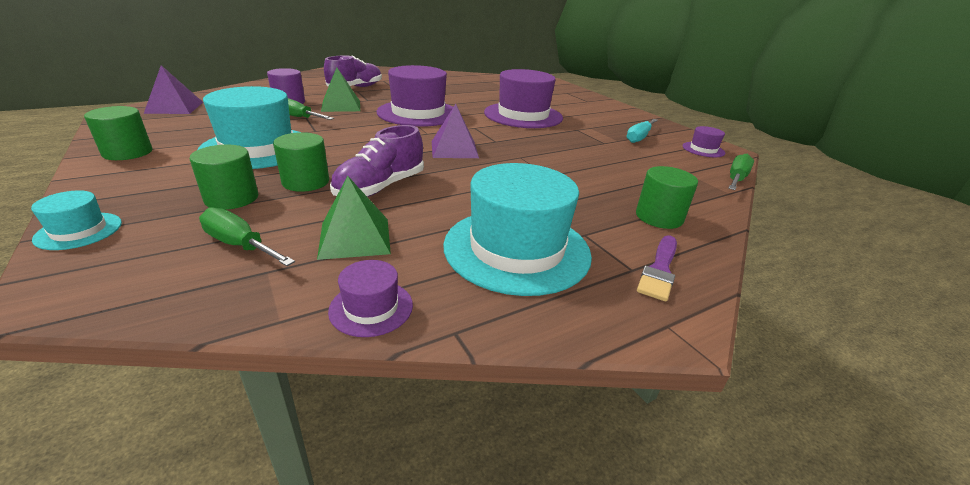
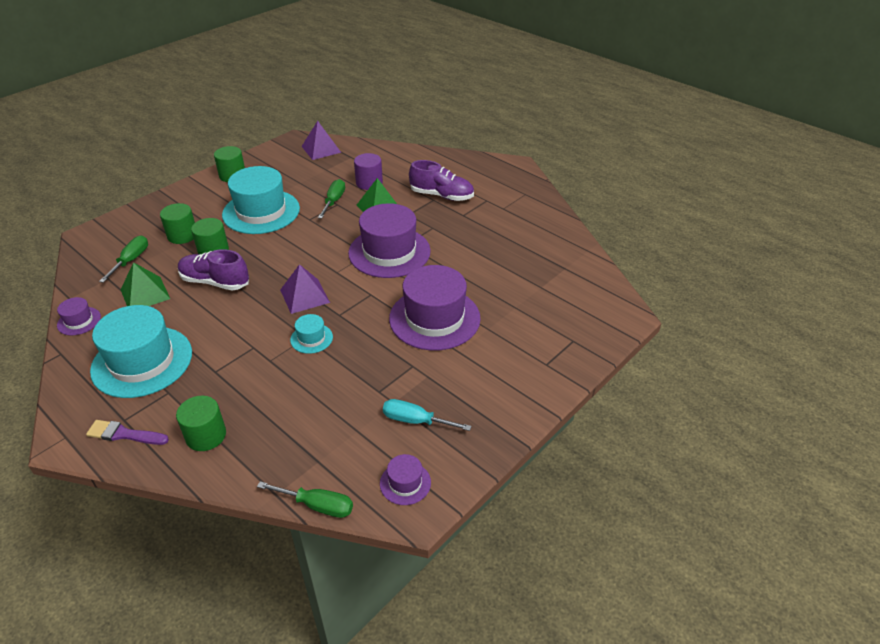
camera: 75 degrees right, 10 degrees up
turquoise hat [31,190,122,250] -> turquoise hat moved to [290,314,333,354]

